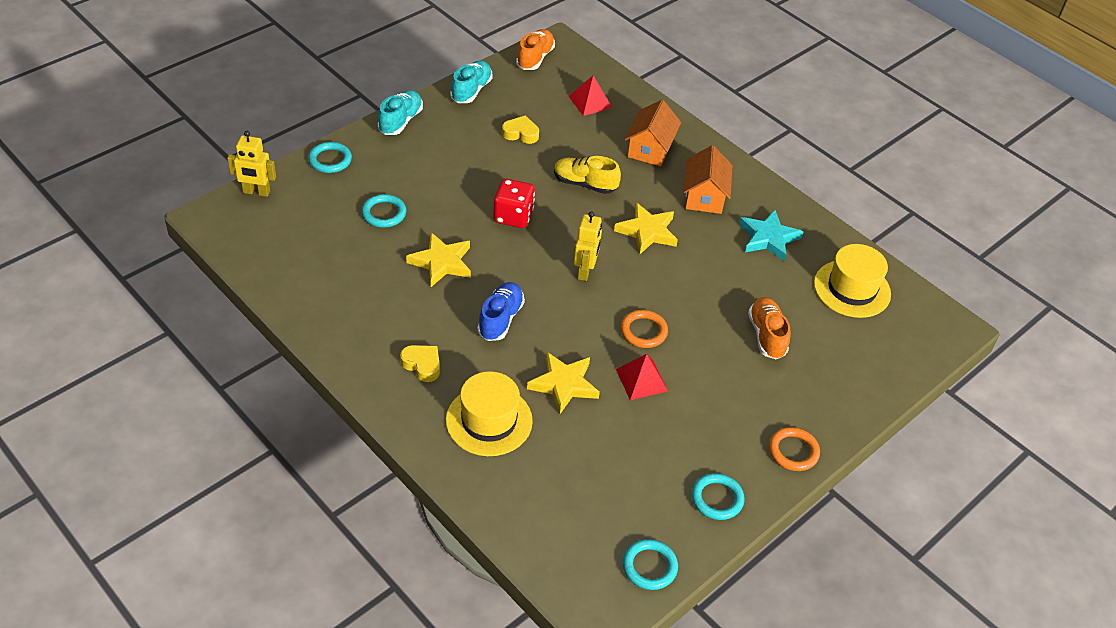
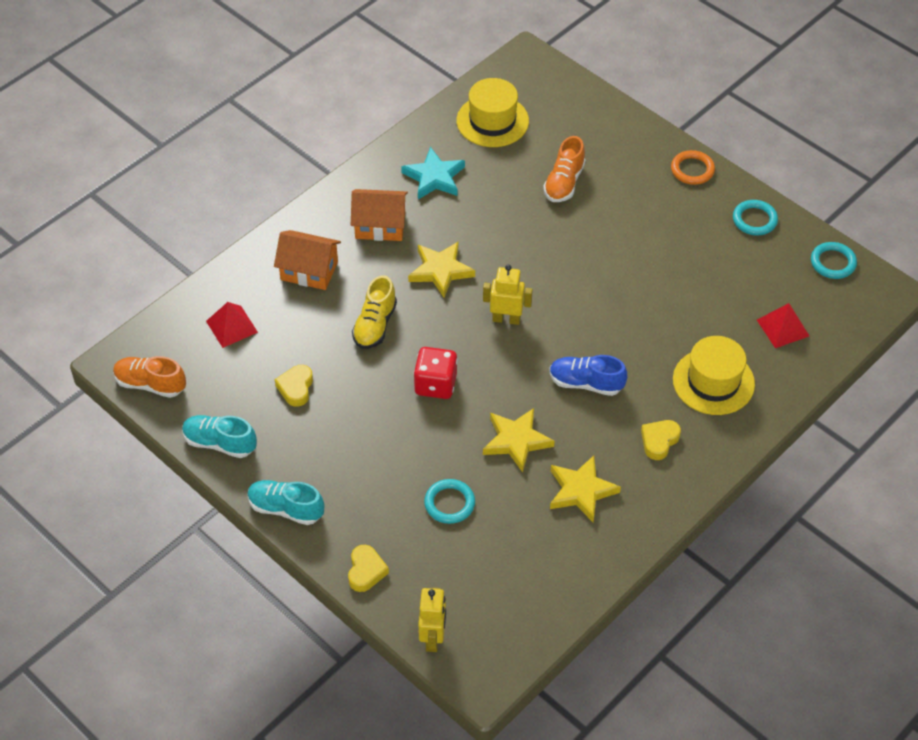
camera: 90 degrees left, 5 degrees up
turquoise ring [308,142,352,173] -> yellow heart [348,545,389,592]
yellow star [527,352,600,414] -> yellow star moved to [550,455,621,522]
red pyramid [616,354,668,400] -> red pyramid moved to [757,303,809,348]
orange ring [621,310,668,348] -> none
orange shoe [748,297,791,359] -> orange shoe turned 60 degrees counterclockwise [543,136,585,202]

